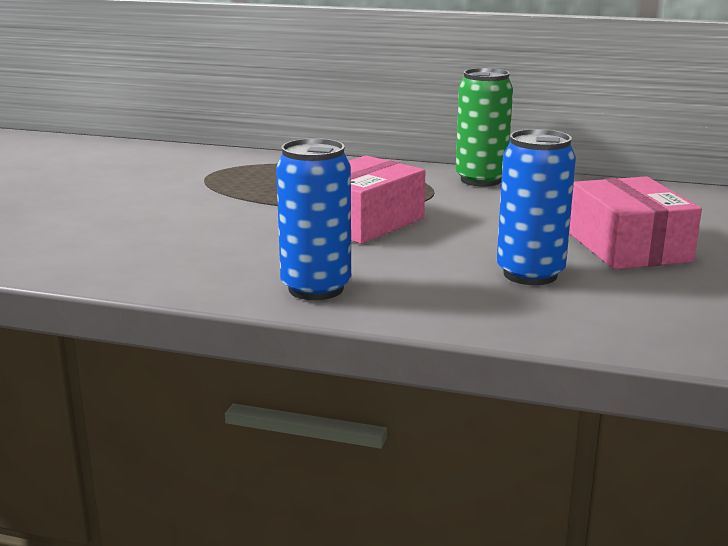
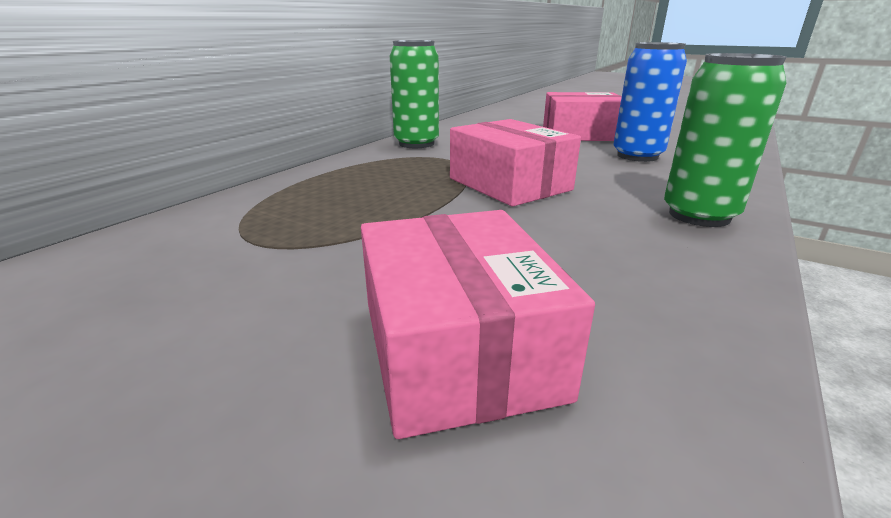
camera: 75 degrees left, 5 degrees up
blue can [276,138,351,300] -> green can [664,53,787,227]
none -> pink box [361,210,595,439]

